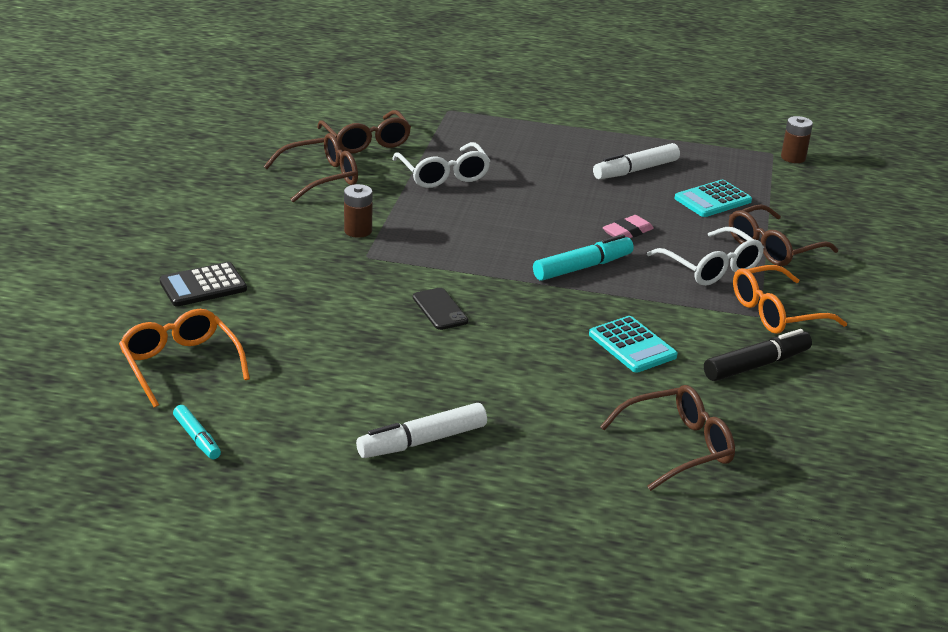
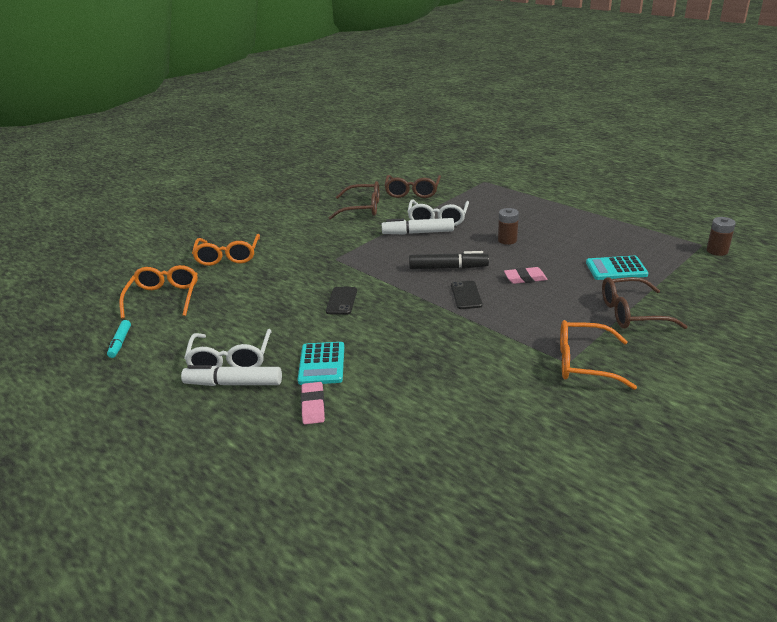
camera: 35 degrees right, 0 degrees up
black calculator [159,262,247,307] -> orange glasses [192,234,260,266]
brown battery [344,184,372,238] -> brown battery moved to [498,208,519,245]
turquoise marker [533,234,634,281] -> black phone [451,281,483,309]
turquoise calculator [589,316,678,373] -> turquoise calculator moved to [298,342,344,385]
white marker [593,143,680,179] -> white marker moved to [382,218,454,235]
brown glasses [600,385,735,491] -> none
white glasses [647,227,764,286] -> white glasses moved to [184,329,271,368]
black marker [704,329,812,381] -> black marker moved to [409,251,489,269]
none -> pink eraser [301,382,325,424]

